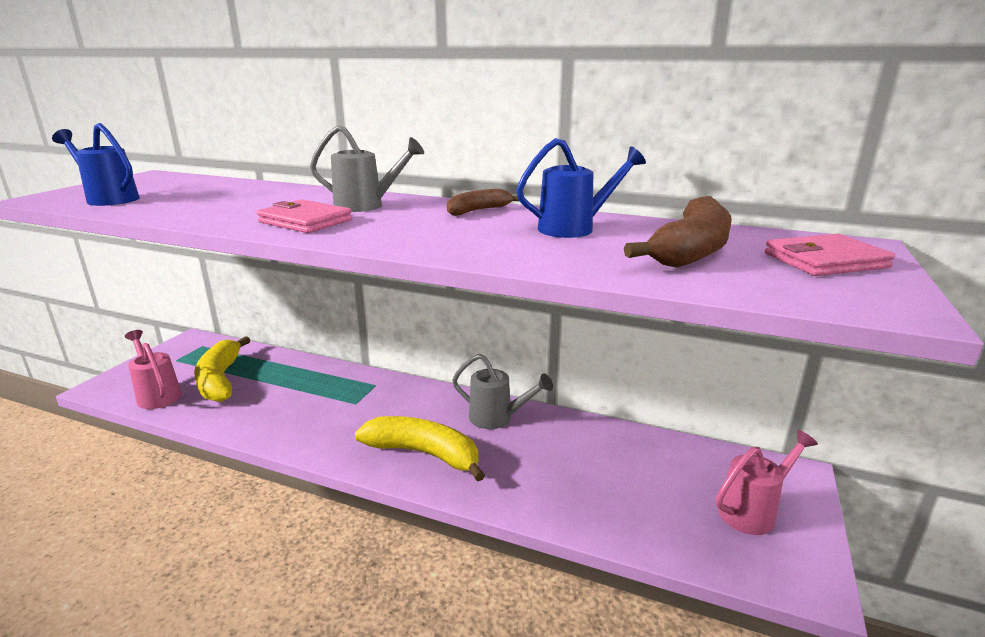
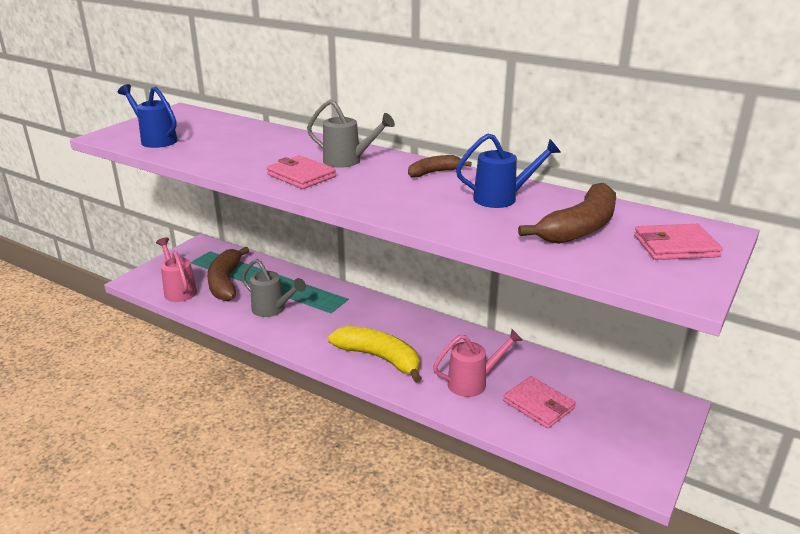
camera: 10 degrees right, 5 degrees up
yellow banana [194,336,250,402] -> brown banana [207,247,249,301]
grey watering can [452,354,553,429] -> grey watering can moved to [241,259,306,317]
pink watering can [716,430,818,535] -> pink watering can moved to [433,329,523,397]
none -> pink wallet [503,376,576,428]

